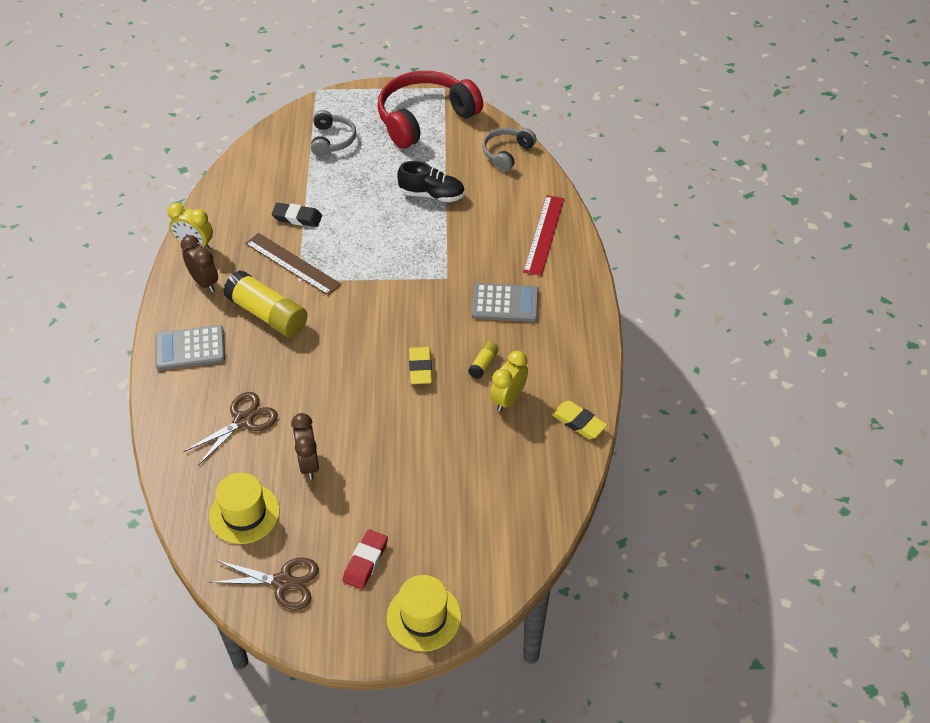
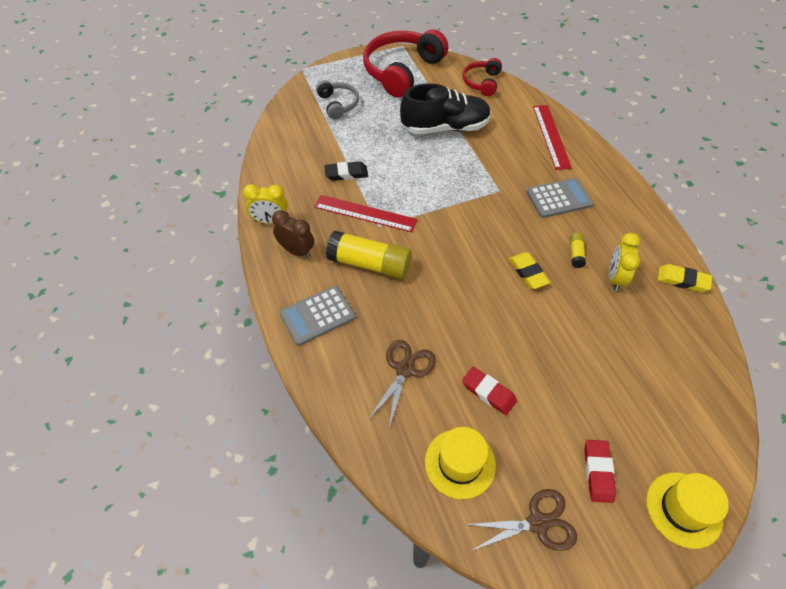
camera: 20 degrees left, 5 degrees up
brown ruler [245,233,341,296] -> red ruler [314,195,417,232]
brown clock [291,413,319,480] -> red eraser [462,367,517,415]
black shoe [397,161,465,202] -> black shoe [400,83,491,134], size x1.56
grey headphones [482,128,537,172] -> red headphones [463,58,502,96]

